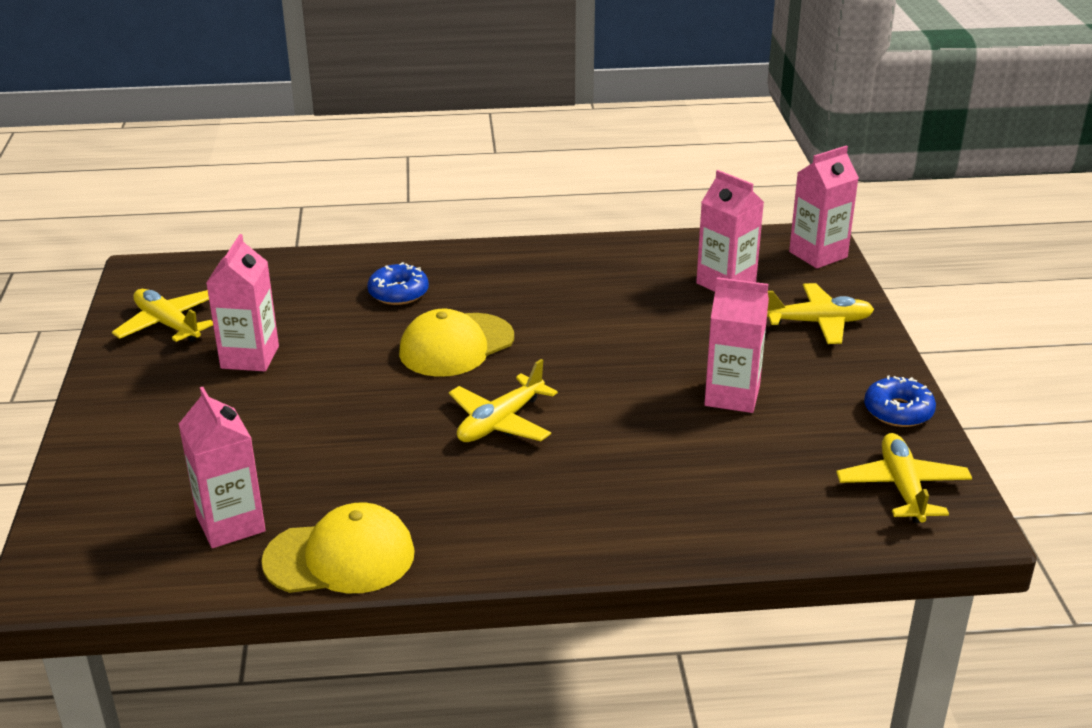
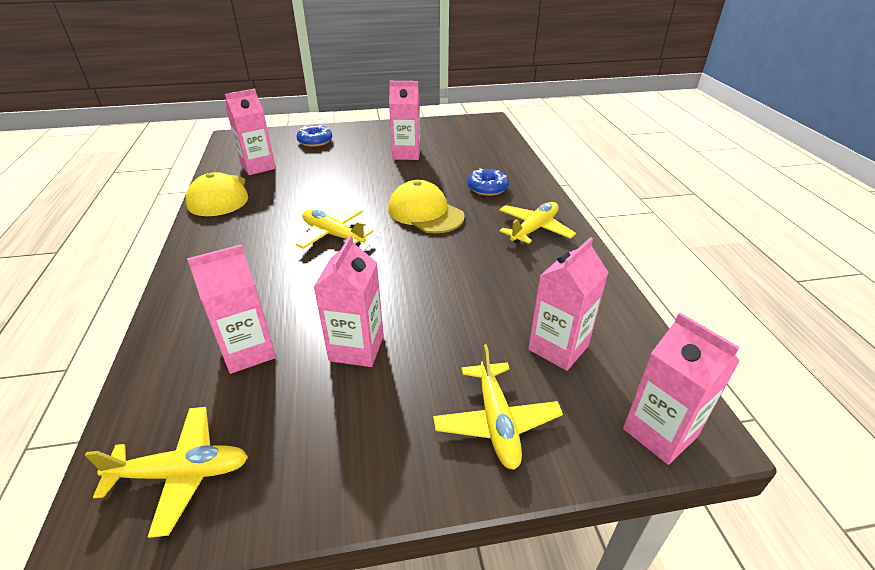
camera: 85 degrees right, 5 degrees up
yellow plane [112,289,213,342] -> yellow plane moved to [499,202,576,244]
blue donut [864,375,936,427] -> blue donut moved to [296,125,332,147]
none -> pink carton [187,244,276,374]

